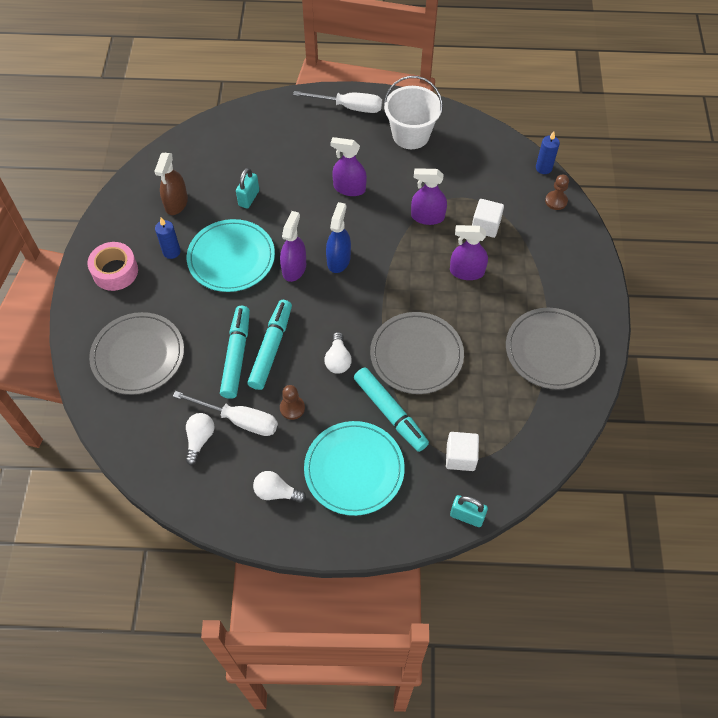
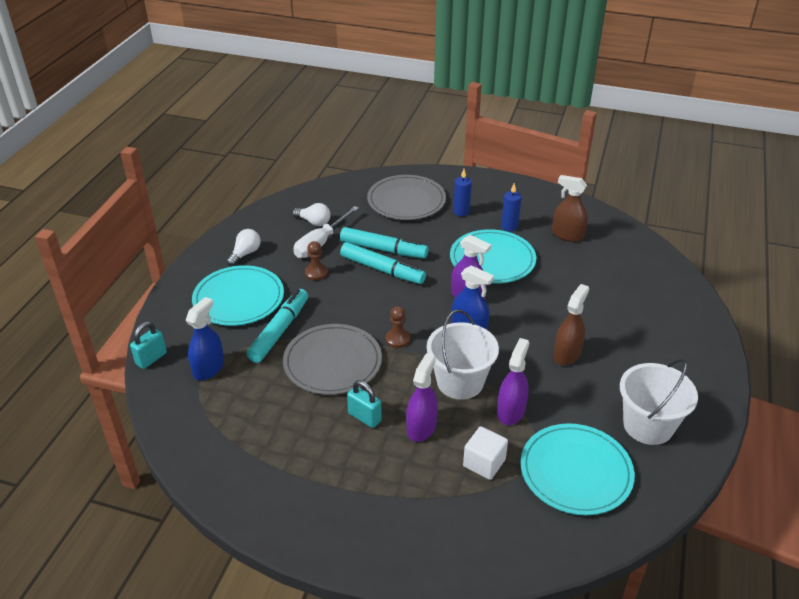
camera: 105 degrees right, 20 degrees down
pink tape [88,242,138,291] -> none
turquoise padlock [236,168,259,209] -> turquoise padlock moved to [347,380,382,428]
white screwdriver [293,91,382,113] -> none
white light bulb [324,332,352,374] -> none
purple spray bottle [330,137,367,196] -> brown spray bottle [553,284,589,366]
turquoise marker [354,367,429,452] -> turquoise marker turned 135 degrees clockwise [246,289,308,363]
white cube [446,432,479,471] -> blue spray bottle [185,297,224,380]
grey plate [506,308,600,390] -> none
blue candle [536,131,560,174] -> blue candle moved to [453,169,472,216]
brown pawn [545,174,569,210] -> brown pawn moved to [386,306,410,348]
none -> white bucket [427,310,499,400]
none -> turquoise plate [520,423,635,515]

